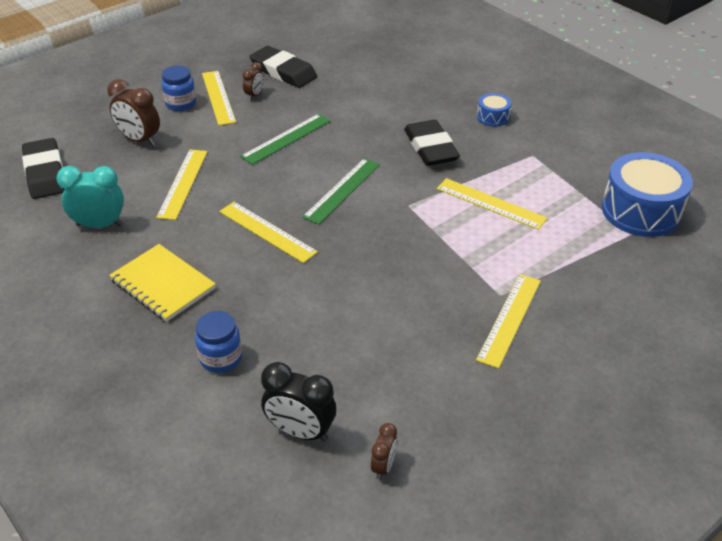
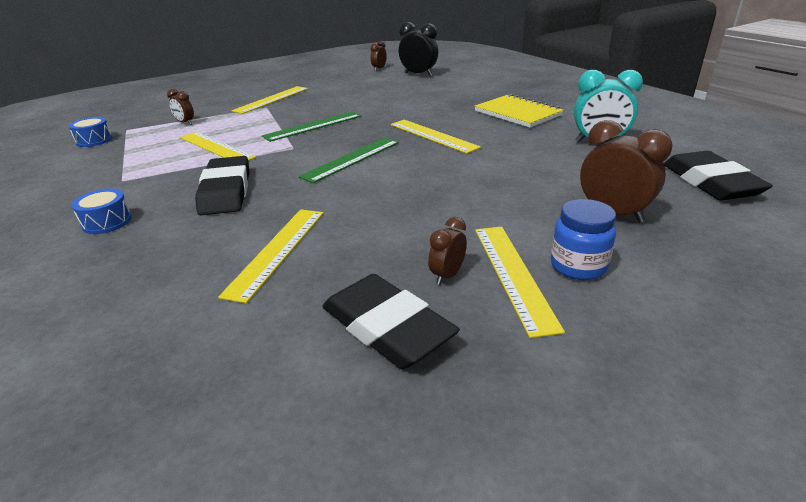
camera: 170 degrees left, 10 degrees down
yellow ruler [156,150,207,220] -> yellow ruler moved to [218,209,323,303]
blue jar [195,311,242,373] -> none
green ruler [240,114,331,165] -> green ruler moved to [262,111,361,142]
blue drum [602,152,693,237] -> blue drum [68,117,113,147], size x0.47
none -> brown clock [167,89,194,125]

